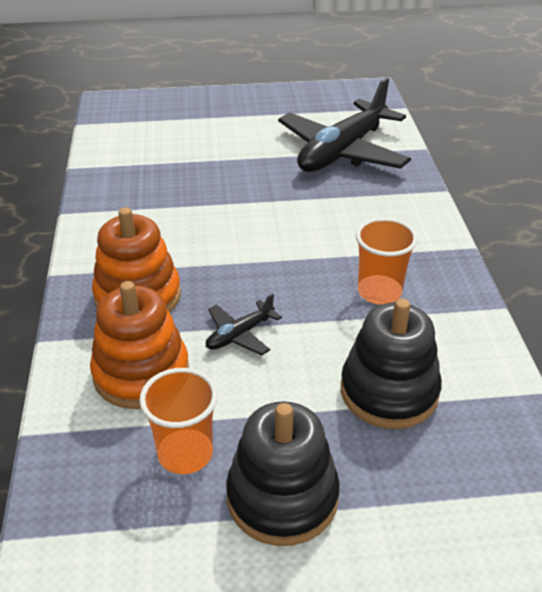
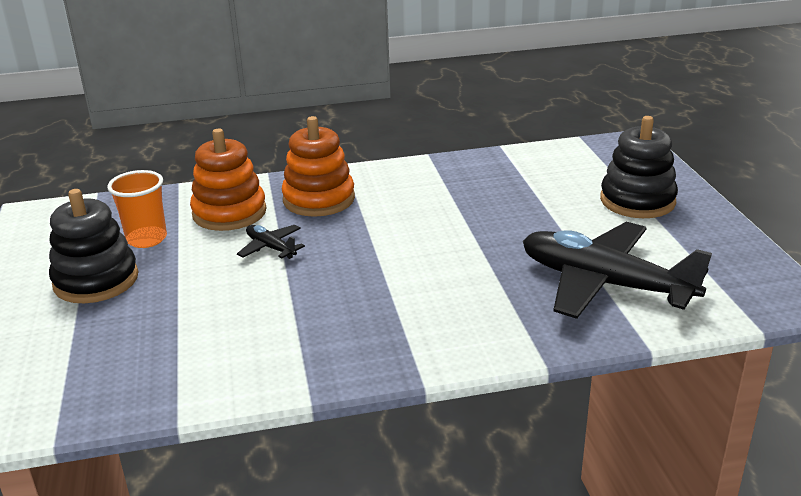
camera: 85 degrees right, 10 degrees down
black stacking toy [341,299,442,429] -> black stacking toy moved to [600,116,678,218]
orange cup [356,218,418,305] -> none

